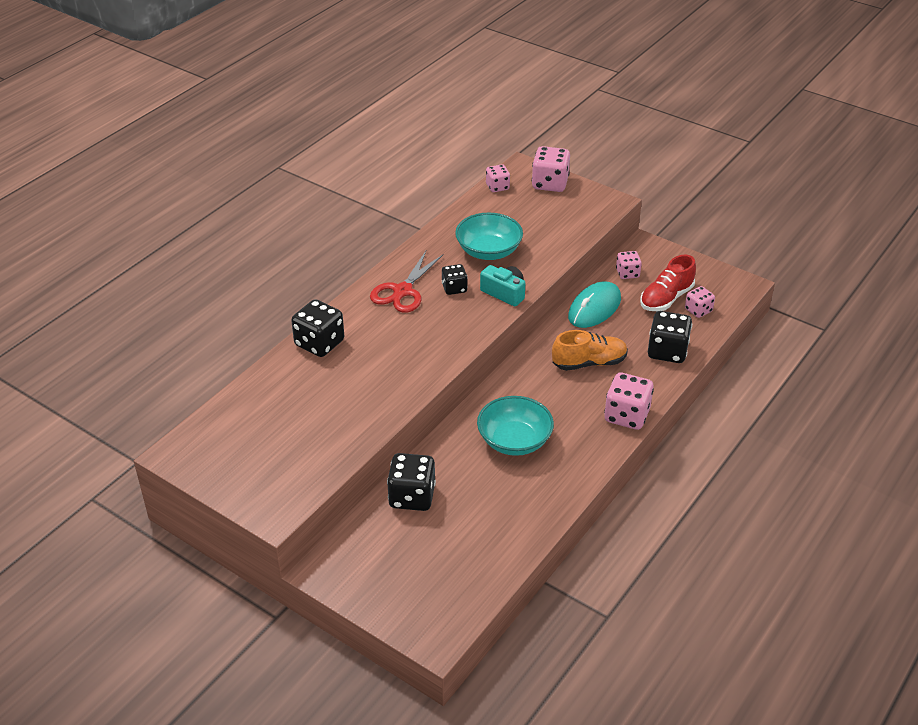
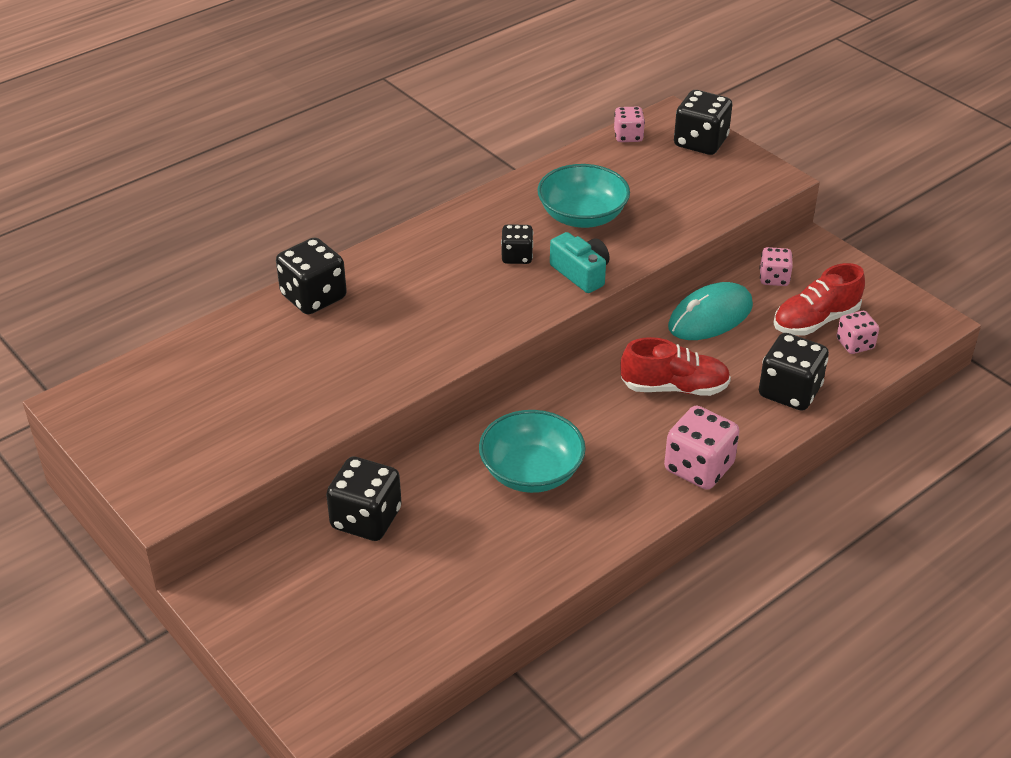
camera: 15 degrees right, 0 degrees up
red scissors [370,251,443,313] -> none
pink dice [532,146,570,192] -> black dice [674,90,732,155]
orange shoe [552,330,628,371] -> red shoe [620,337,731,396]

